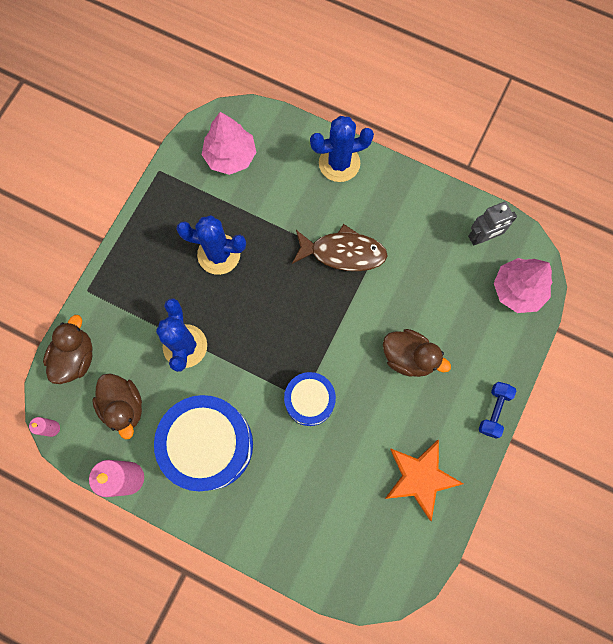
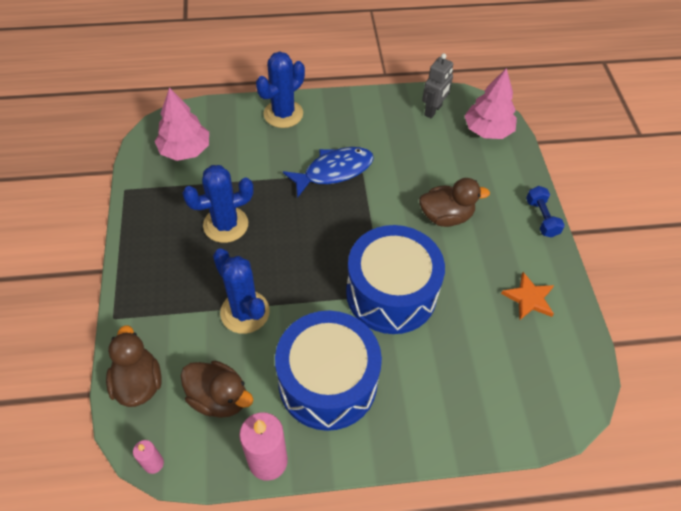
camera: 35 degrees left, 20 degrees down
blue drum [284,372,336,426] -> blue drum [346,225,445,334], size x1.74
brown fish [292,224,388,271] -> blue fish [283,147,374,198]
orange star [385,440,464,521] -> orange star [501,272,554,320], size x0.67

